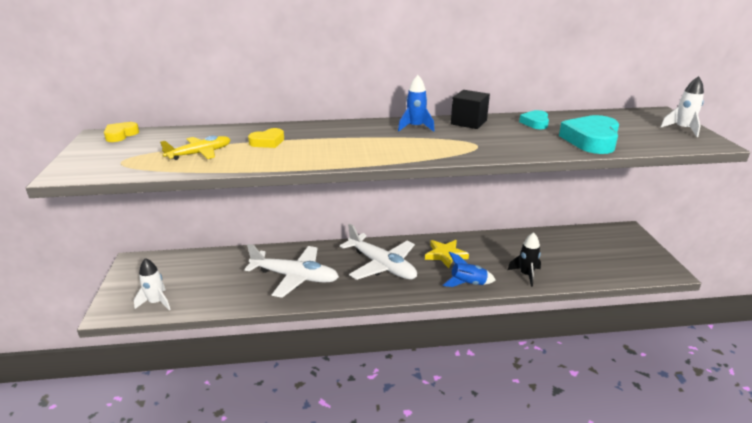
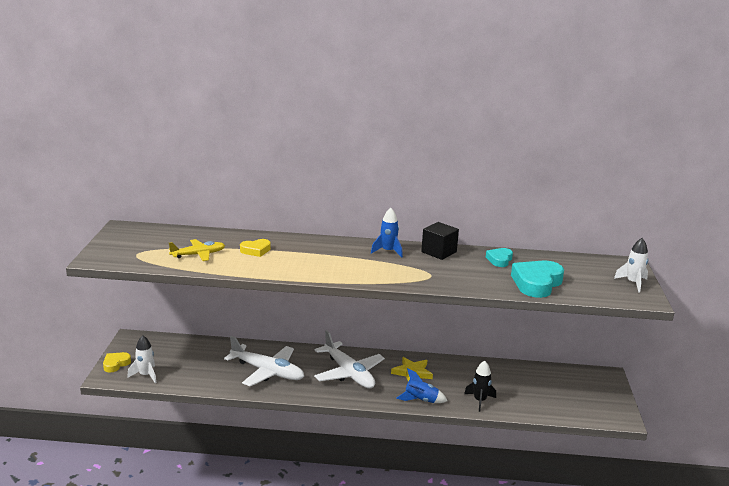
camera: 10 degrees right, 5 degrees down
yellow heart [104,122,139,142] -> yellow heart moved to [103,352,131,373]

